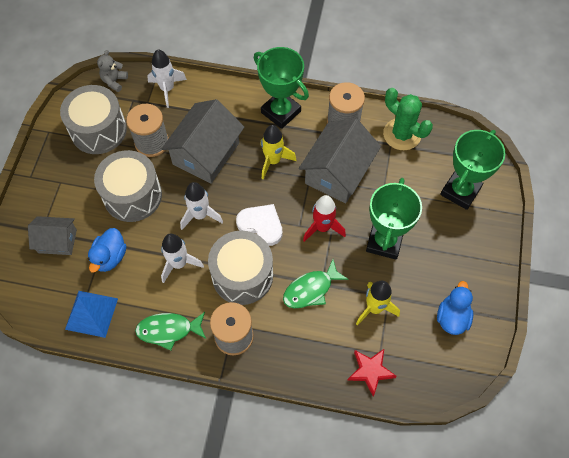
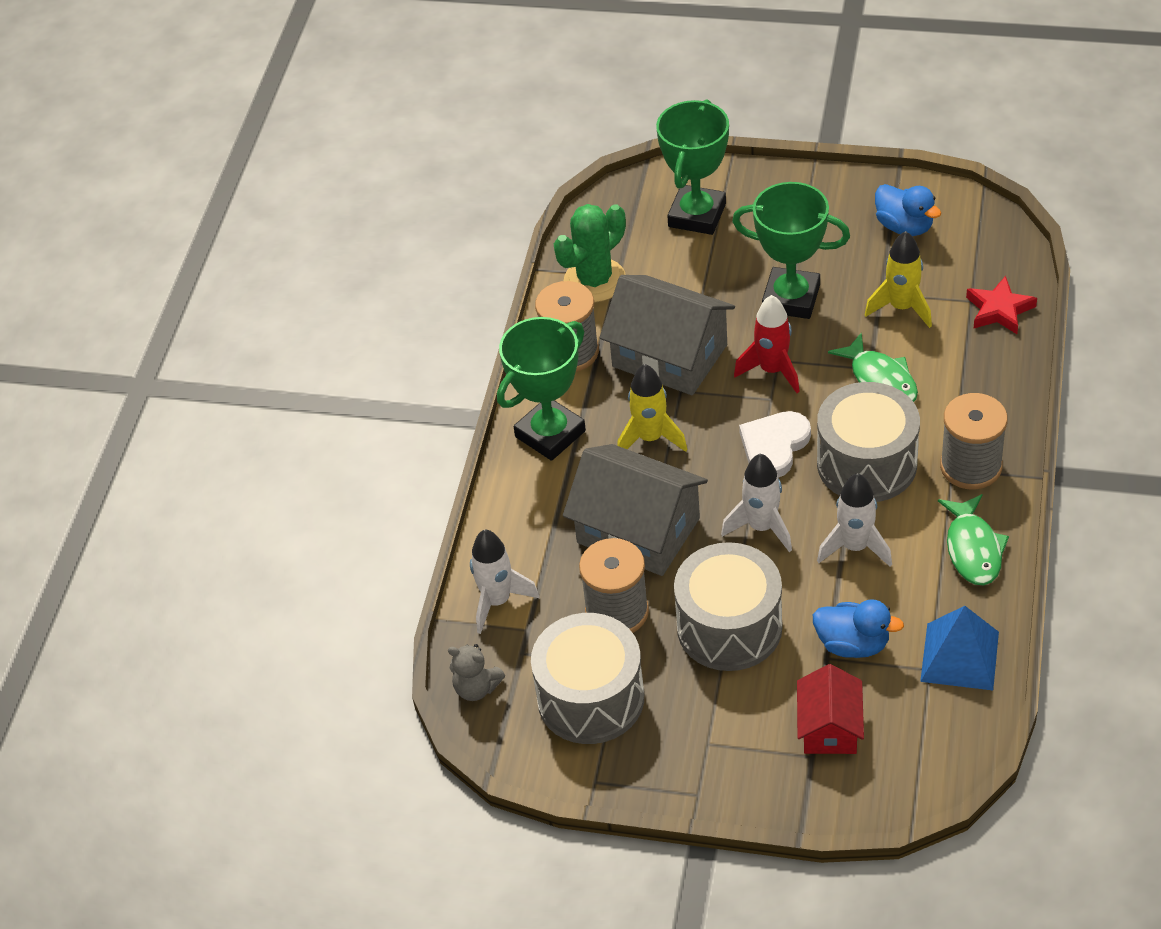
camera: 85 degrees left, 15 degrees down
grey house [28,216,77,255] -> red house [797,664,864,754]
blue duck [437,281,473,335] -> blue duck turned 150 degrees counterclockwise [875,184,941,236]
green trophy [440,130,505,210] -> green trophy turned 75 degrees clockwise [656,99,729,235]

